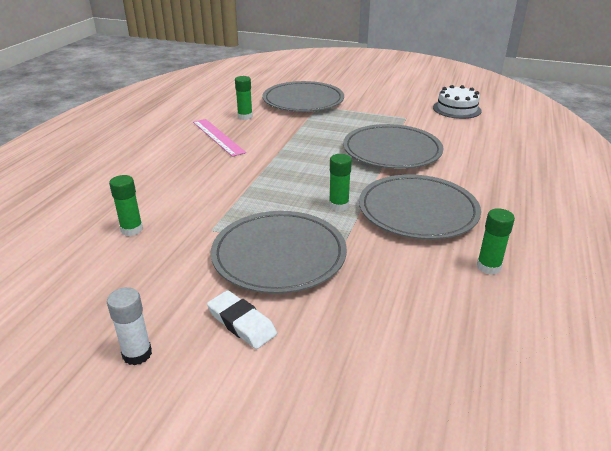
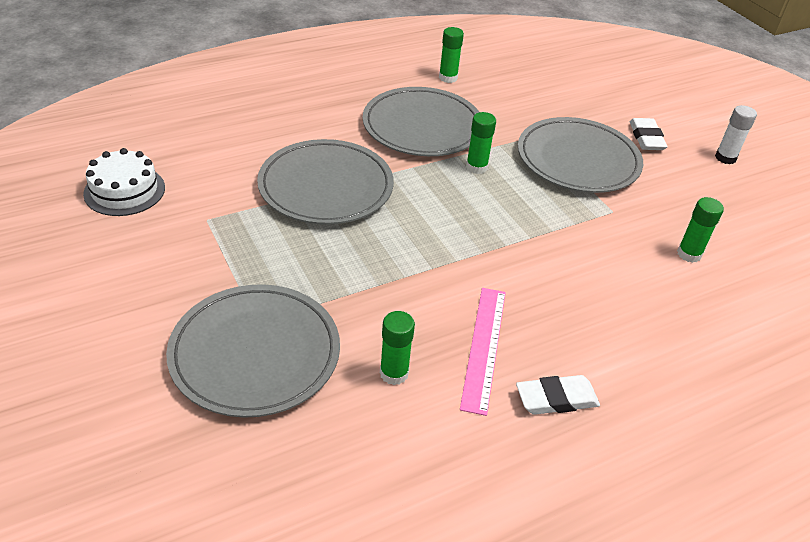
camera: 140 degrees left, 10 degrees up
none -> white eraser [516,375,600,415]

